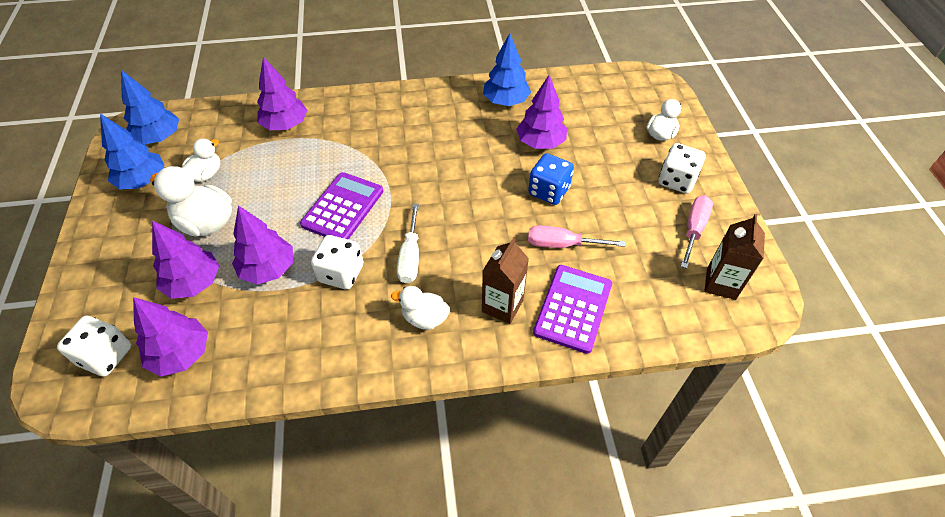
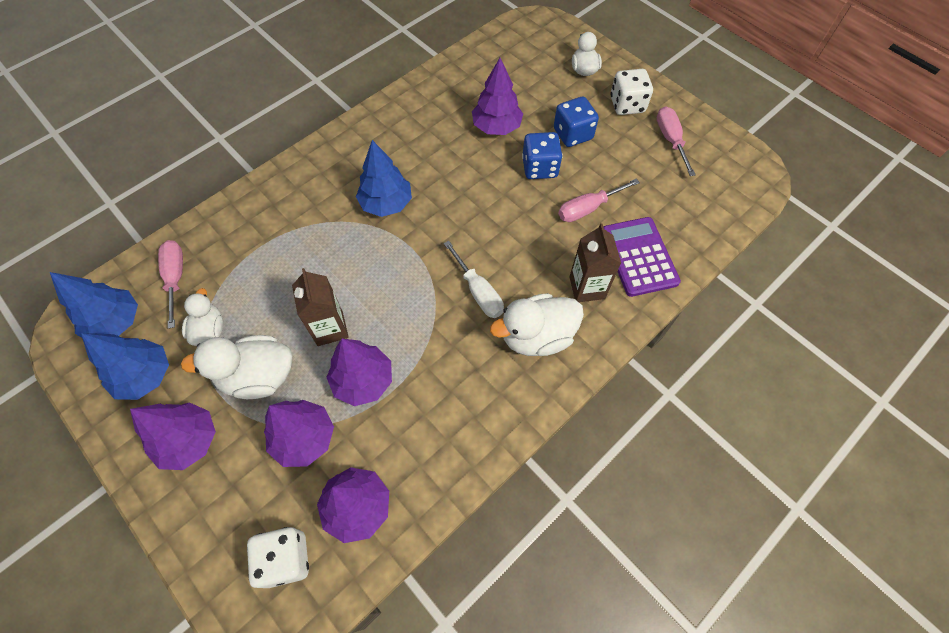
camera: 35 degrees left, 10 degrees up
purple tree [257,57,307,130] -> purple tree moved to [130,402,216,470]
purple calculator [300,172,383,240] -> none
white dice [311,235,363,289] -> none
white duck [391,286,450,330] -> white duck [490,293,584,356], size x1.63
blue tree [483,33,531,106] -> blue tree moved to [356,140,412,217]
brown carton [704,214,765,300] -> brown carton moved to [292,268,349,346]
none -> pink screwdriver [158,240,183,329]
none -> blue dice [554,97,599,147]

